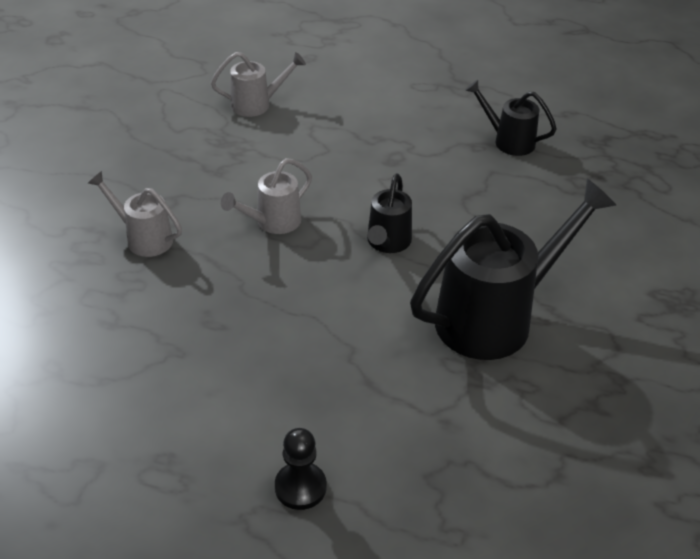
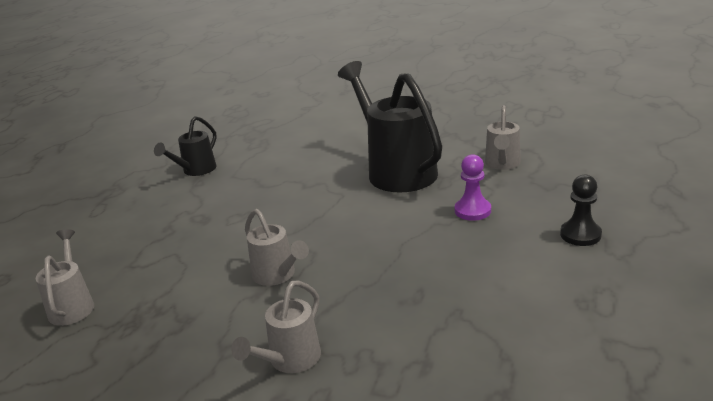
camera: 85 degrees left, 15 degrees down
black watering can [367,173,412,253] -> none
none -> purple pawn [455,154,491,221]
none -> grey watering can [485,105,521,170]

